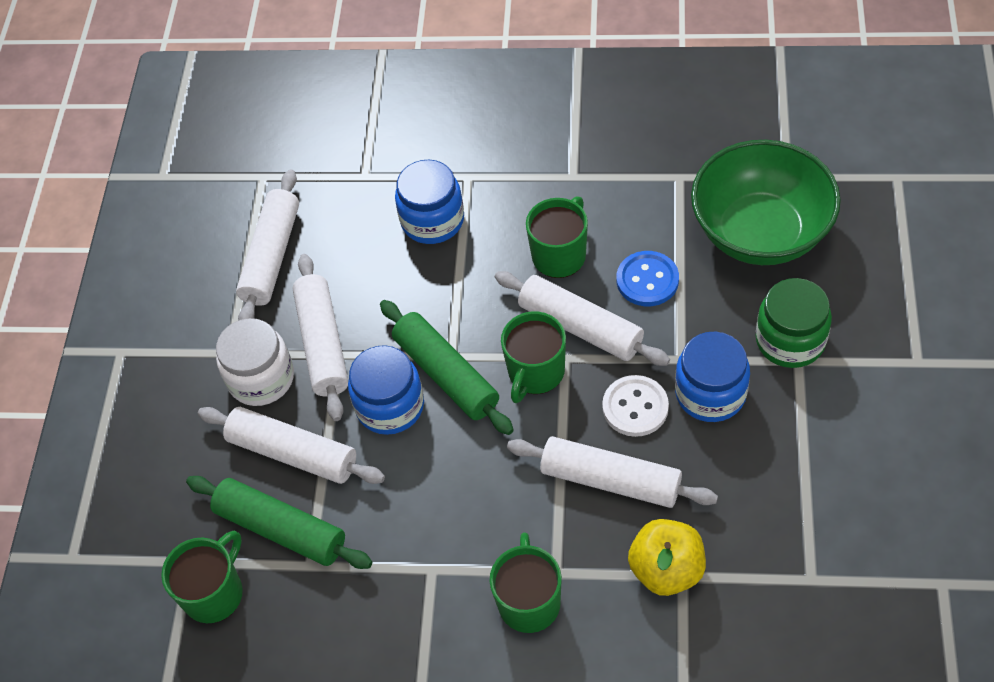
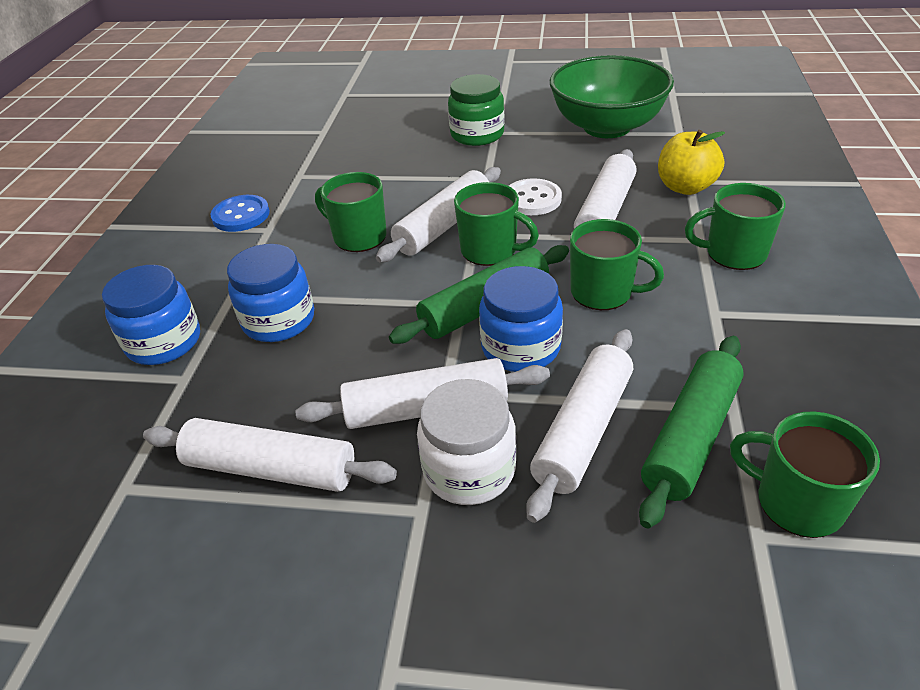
camera: 90 degrees left, 15 degrees down
blue button [617,251,679,306] -> blue button moved to [210,195,270,232]
blue jar [675,332,750,422] -> blue jar moved to [102,265,200,365]
green bowl [691,140,841,265] -> green bowl moved to [550,55,674,138]
none -> green mug [570,219,664,310]

